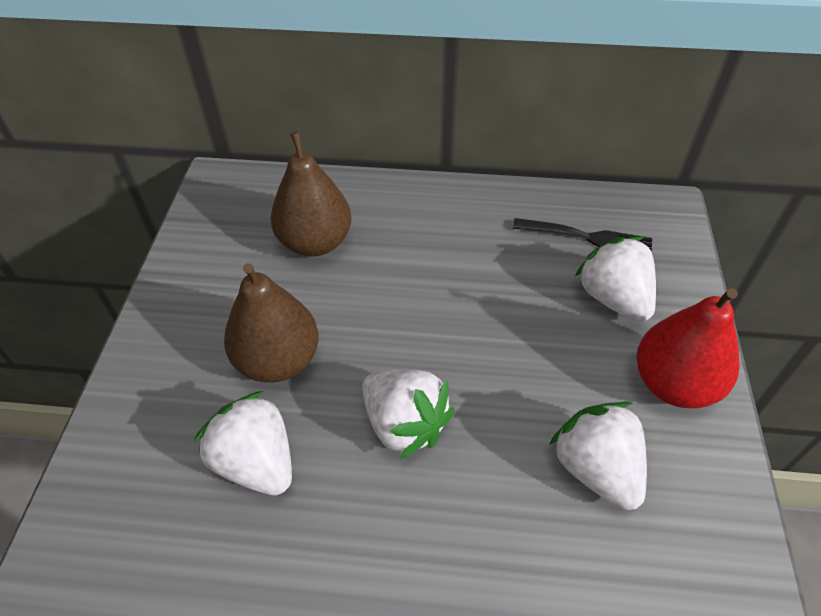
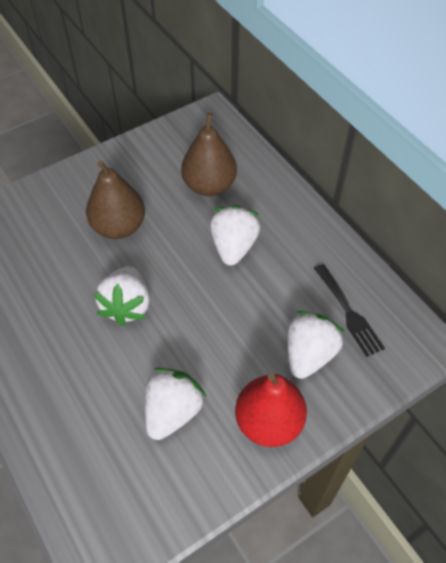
camera: 50 degrees right, 5 degrees up
white strawberry [194,391,292,495] -> white strawberry moved to [210,205,260,266]

